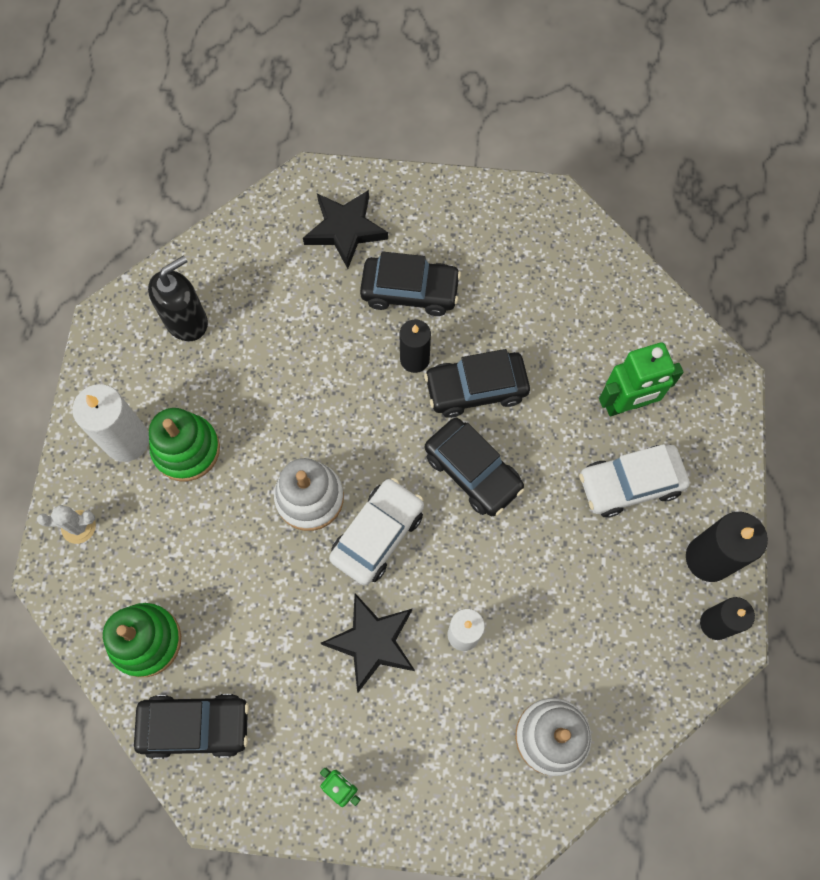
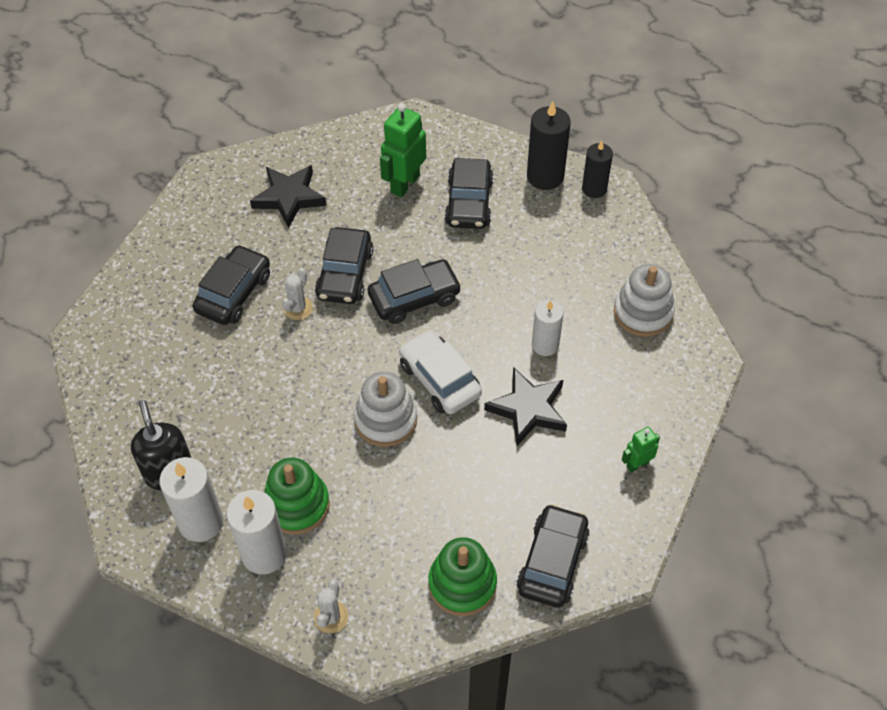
camera: 70 degrees left, 15 degrees down
black star [303,190,388,269] -> black star moved to [250,165,327,228]
black candle [399,319,431,373] -> white cactus [282,268,313,320]
white car [579,444,690,517] -> black car [444,158,494,229]
green robot [599,342,683,416] -> green robot turned 150 degrees counterclockwise [380,103,426,198]
none -> white candle [159,457,223,542]

